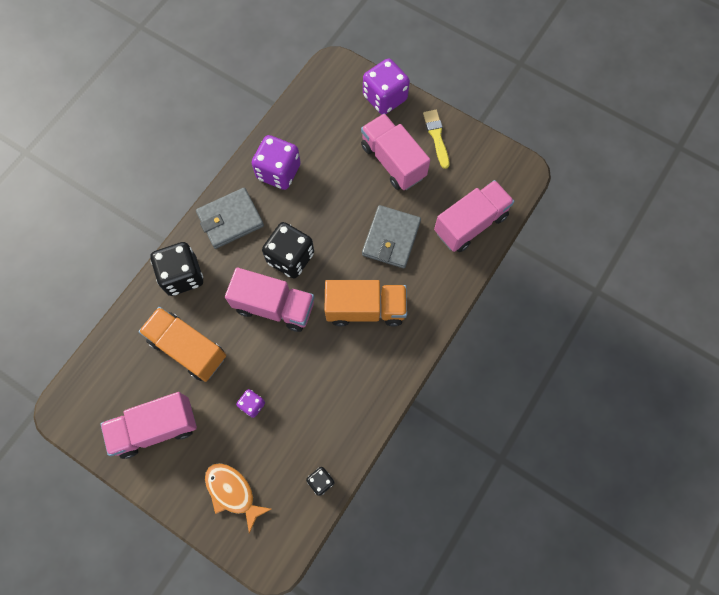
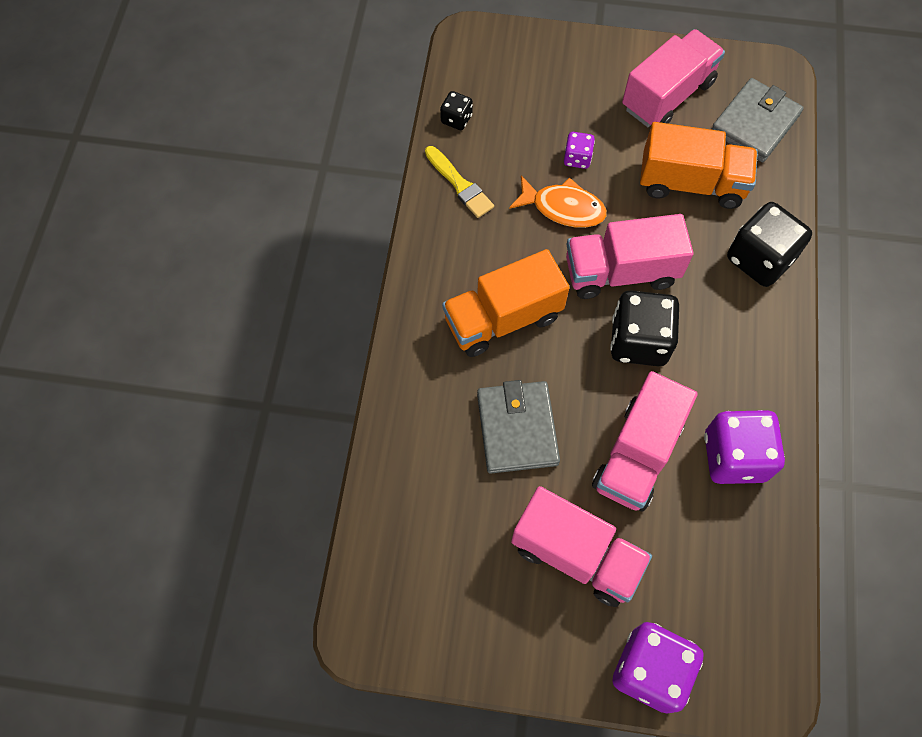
camera: 155 degrees right, 5 degrees down
grey wallet [196,188,264,249] -> grey wallet moved to [711,78,804,162]
orange fish [205,463,271,533] -> orange fish moved to [509,176,607,228]
yellow brush [423,110,449,169] -> yellow brush moved to [425,146,494,218]
pink truck [434,180,514,252] -> pink truck moved to [592,371,698,511]

